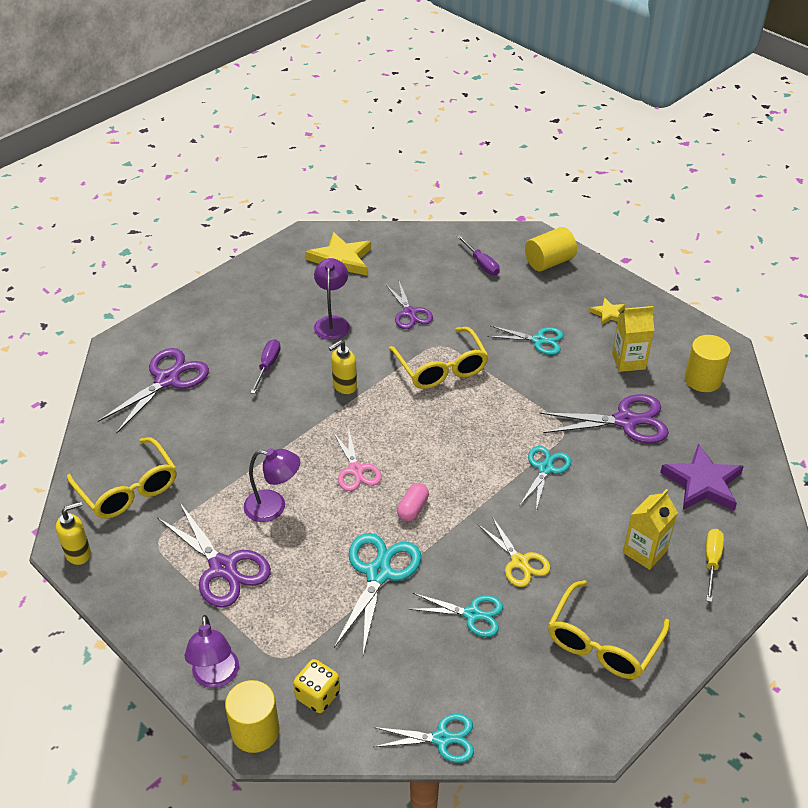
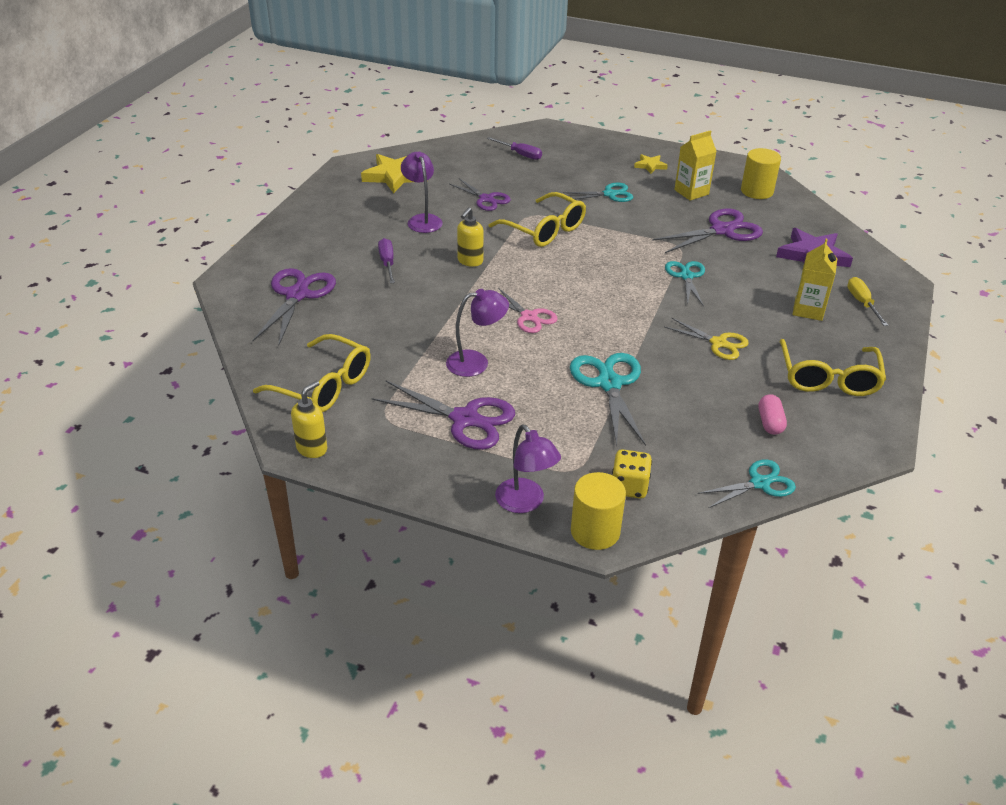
camera: 25 degrees left, 5 degrees down
pink capsule [397,483,429,521] -> pink capsule moved to [759,394,787,435]
turquoise scissors [409,593,503,637] -> none
yellow cylinder [525,227,577,272] -> none

